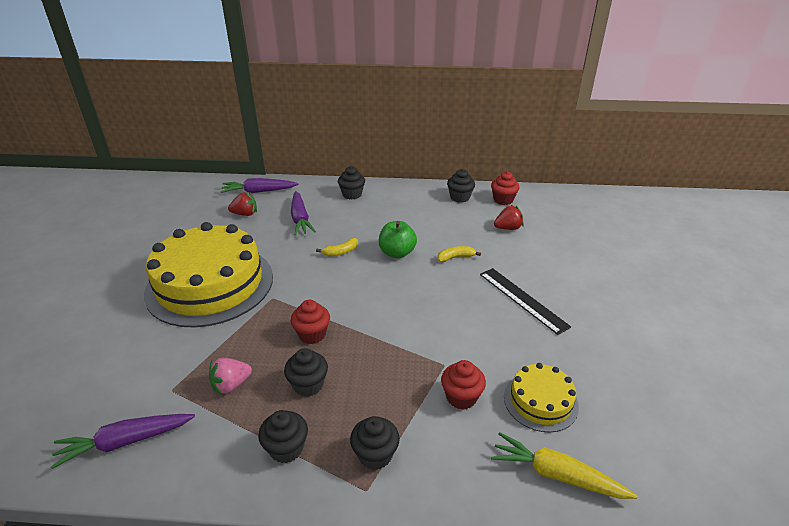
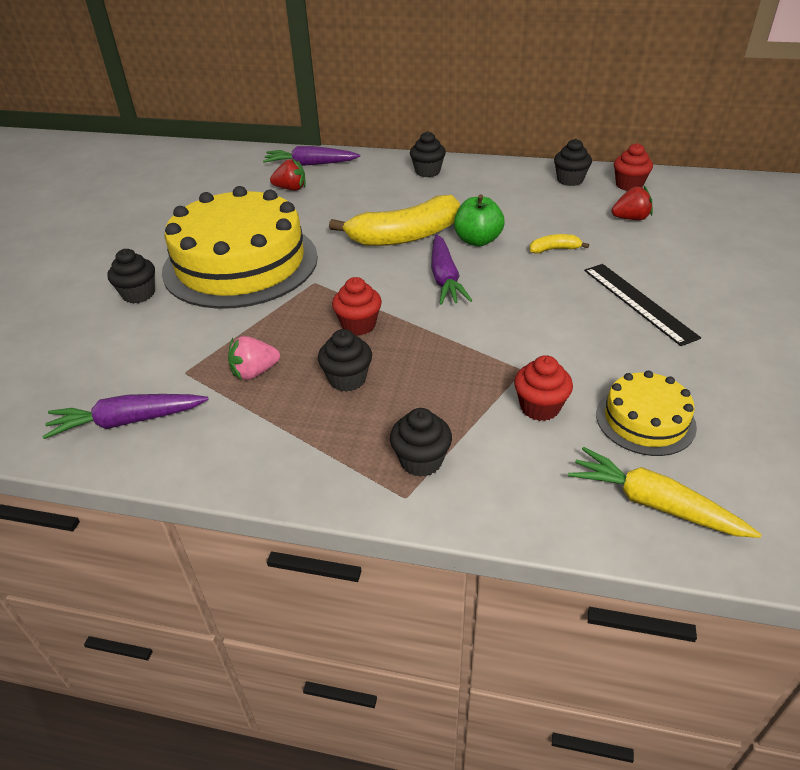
camera: 10 degrees right, 5 degrees up
black cupcake [258,410,308,463] -> black cupcake moved to [107,249,155,303]
purple carrot [291,191,316,235] -> purple carrot moved to [431,234,472,305]
yellow banana [316,238,358,257] -> yellow banana [329,195,460,246], size x2.38

